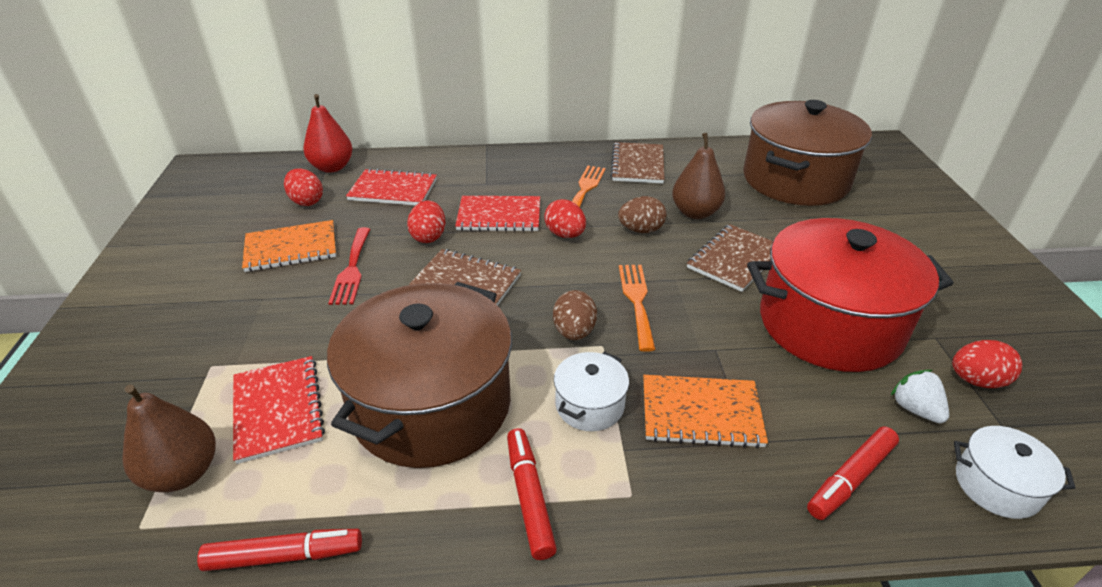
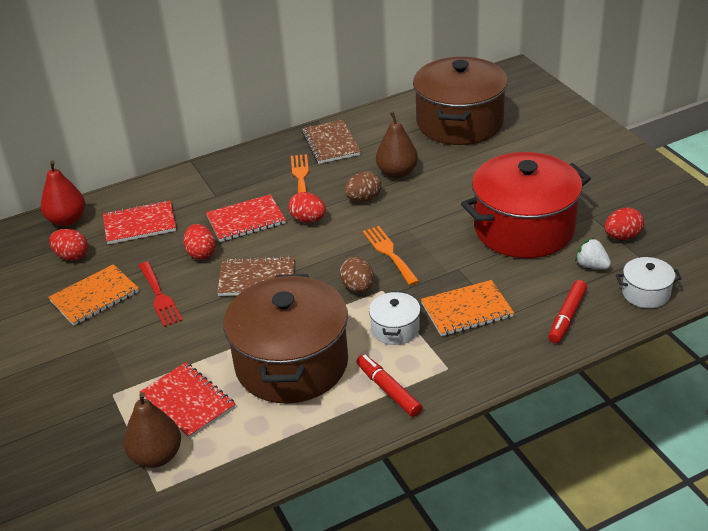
camera: 20 degrees left, 0 degrees up
red marker [197,529,362,571] -> none
brown notebook [687,224,773,292] -> none

